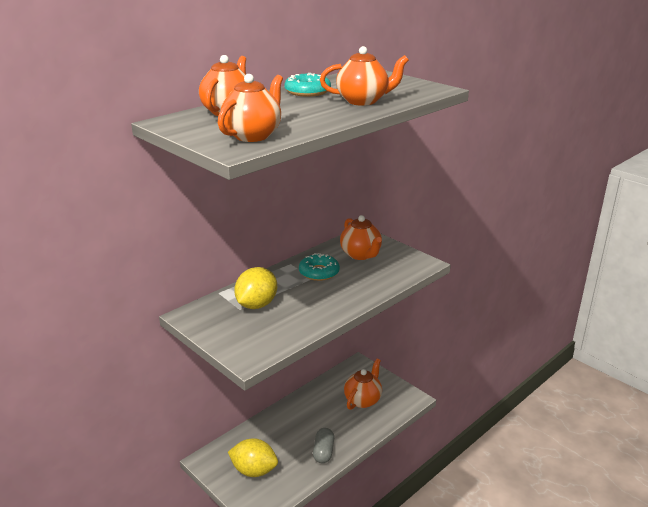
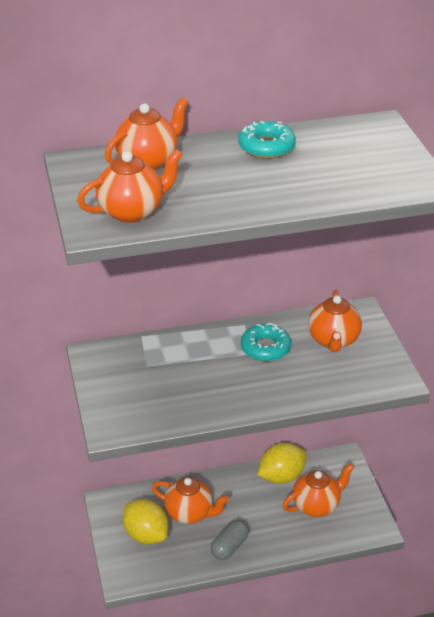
camera: 30 degrees right, 10 degrees up
yellow lemon [234,267,277,309] -> yellow lemon moved to [257,443,307,484]
orange teapot [320,46,409,106] -> orange teapot moved to [152,477,229,524]

